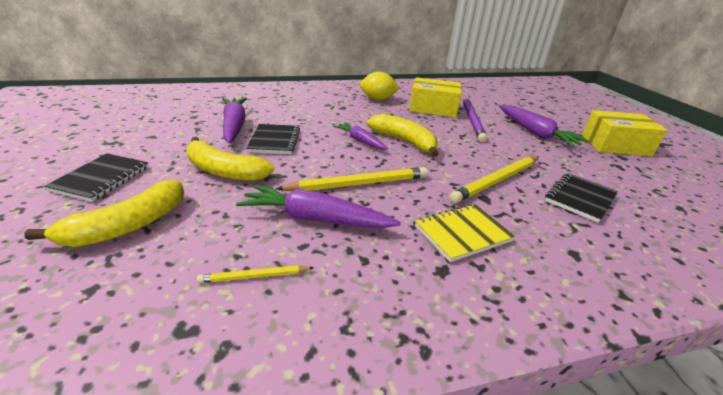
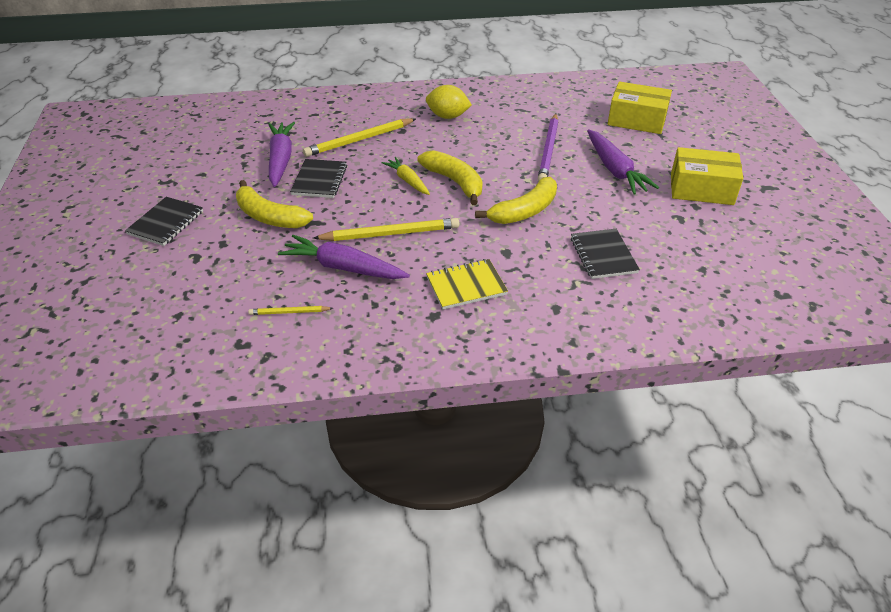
camera: 10 degrees right, 10 degrees up
yellow banana [24,179,184,247] -> yellow banana moved to [475,177,557,224]
purple carrot [333,122,388,150] -> yellow carrot [381,157,430,195]
yellow box [409,77,461,118] -> yellow box moved to [608,82,672,134]
yellow pencil [449,156,538,203] -> yellow pencil moved to [303,118,416,157]
black notebook [545,173,618,223] -> black notebook turned 60 degrees counterclockwise [571,229,640,279]

